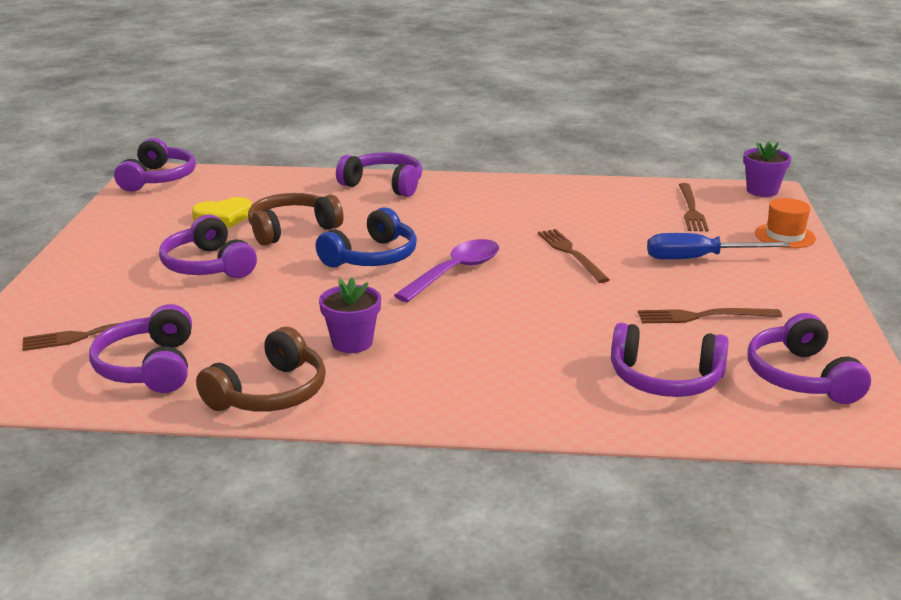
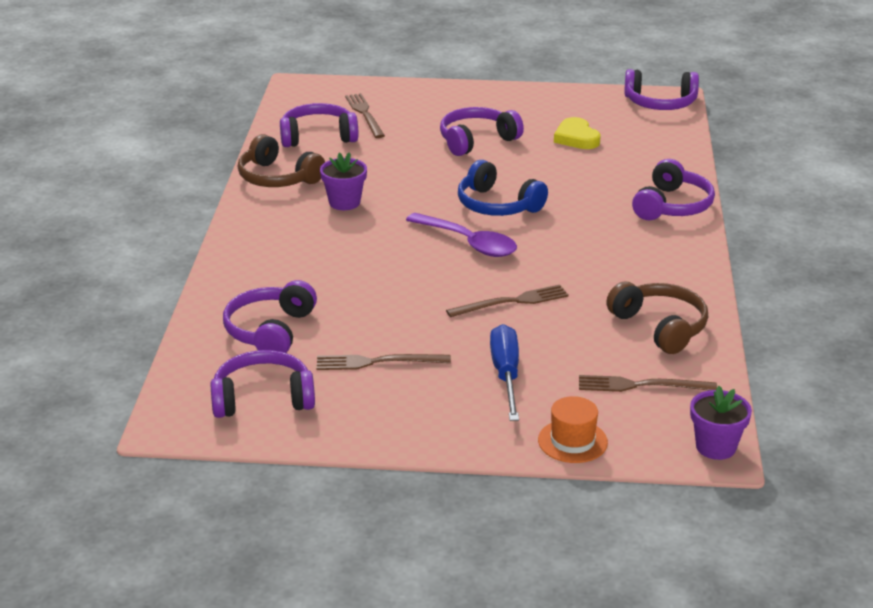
camera: 90 degrees right, 5 degrees up
brown headphones [248,193,344,245] -> brown headphones moved to [606,281,708,354]
brown fork [638,308,782,323] -> brown fork turned 90 degrees counterclockwise [317,354,451,370]

